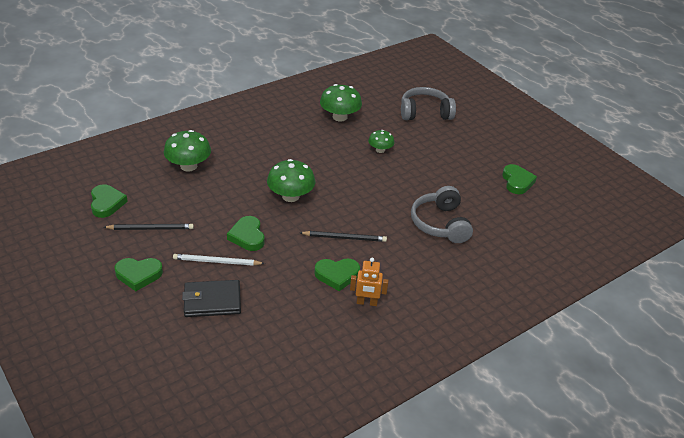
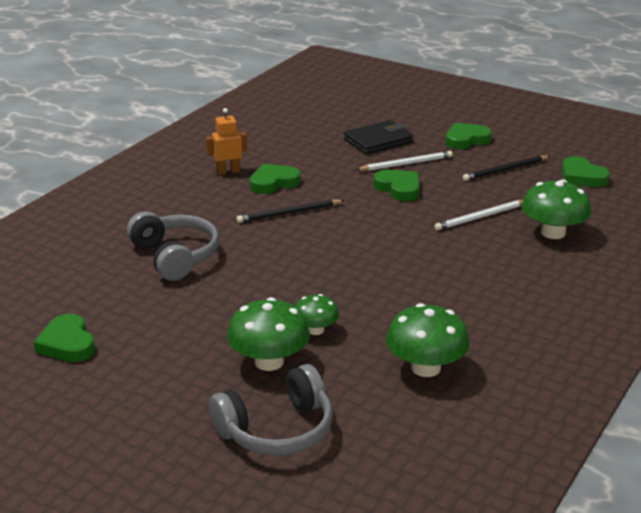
camera: 160 degrees right, 10 degrees down
green mushroom [267,159,315,202] -> green mushroom moved to [227,297,310,371]
none -> white pencil [434,200,523,230]

